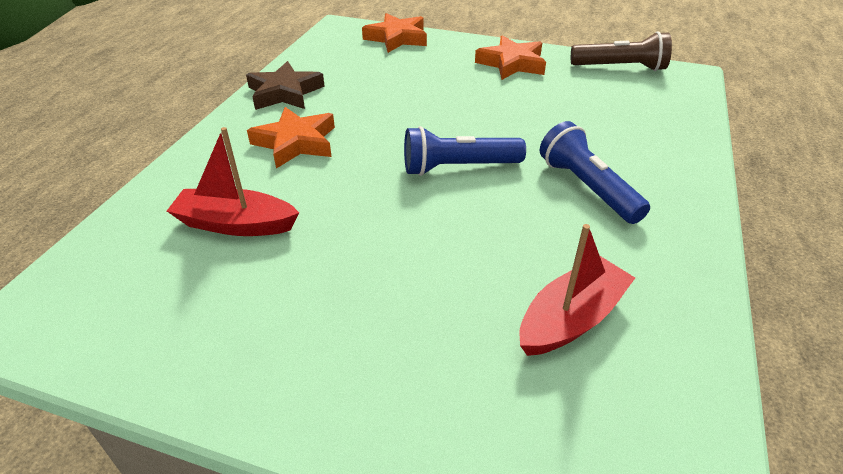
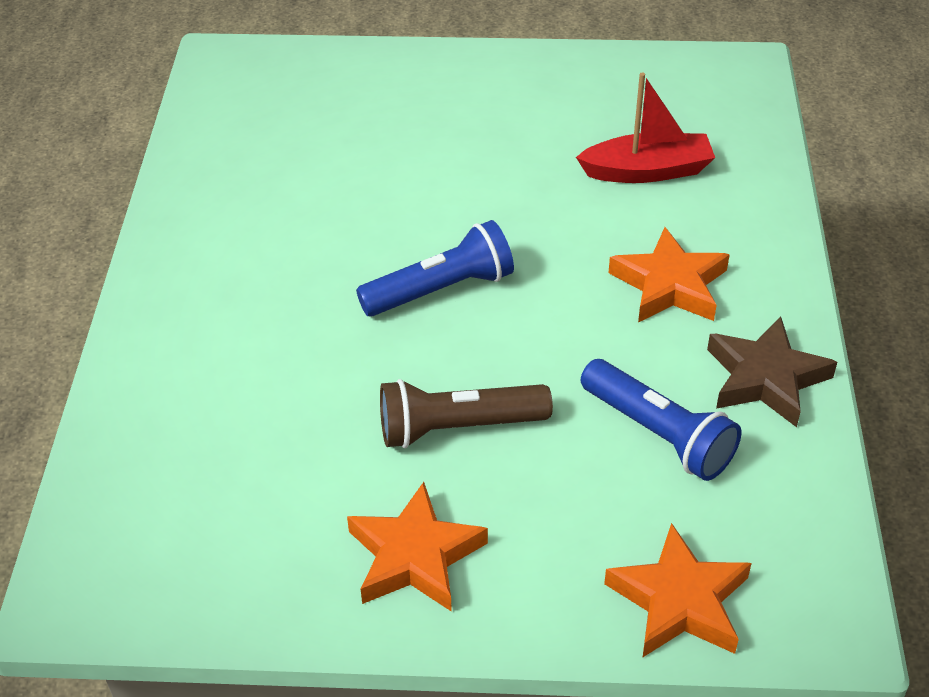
camera: 165 degrees right, 5 degrees up
red boat [519,224,635,356] -> none
blue flashlight [540,121,650,224] -> blue flashlight moved to [581,359,742,481]
brown flashlight [571,31,672,71] -> brown flashlight moved to [380,379,553,448]

